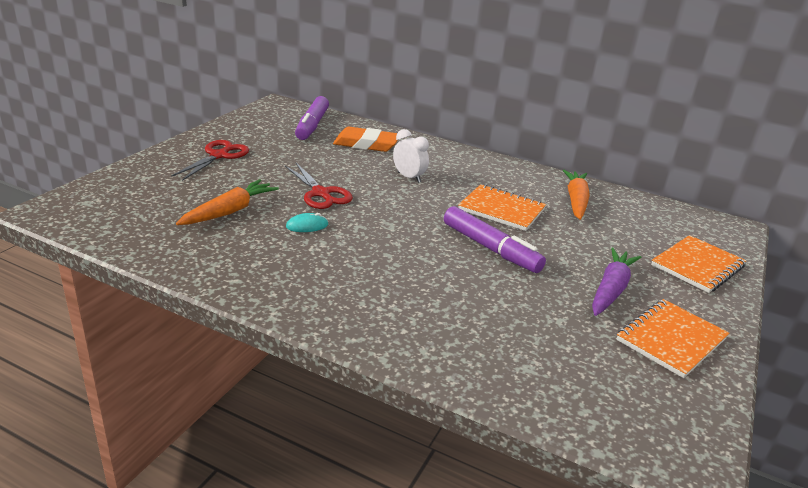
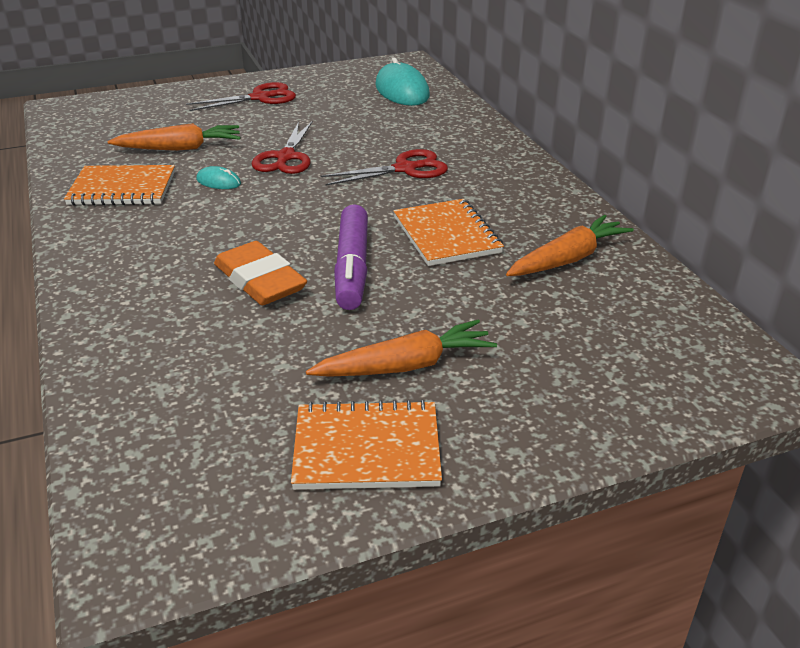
camera: 45 degrees right, 5 degrees up
purple marker [295,96,329,140] -> turquoise mouse [375,58,430,106]
orange eraser [333,127,397,152] -> orange eraser moved to [214,241,307,305]
white clock [393,129,429,183] -> red scissors [321,149,448,186]
purple carrot [592,247,642,316] -> orange carrot [306,320,497,377]
orange notebook [651,235,746,293] -> orange notebook moved to [64,165,175,206]

